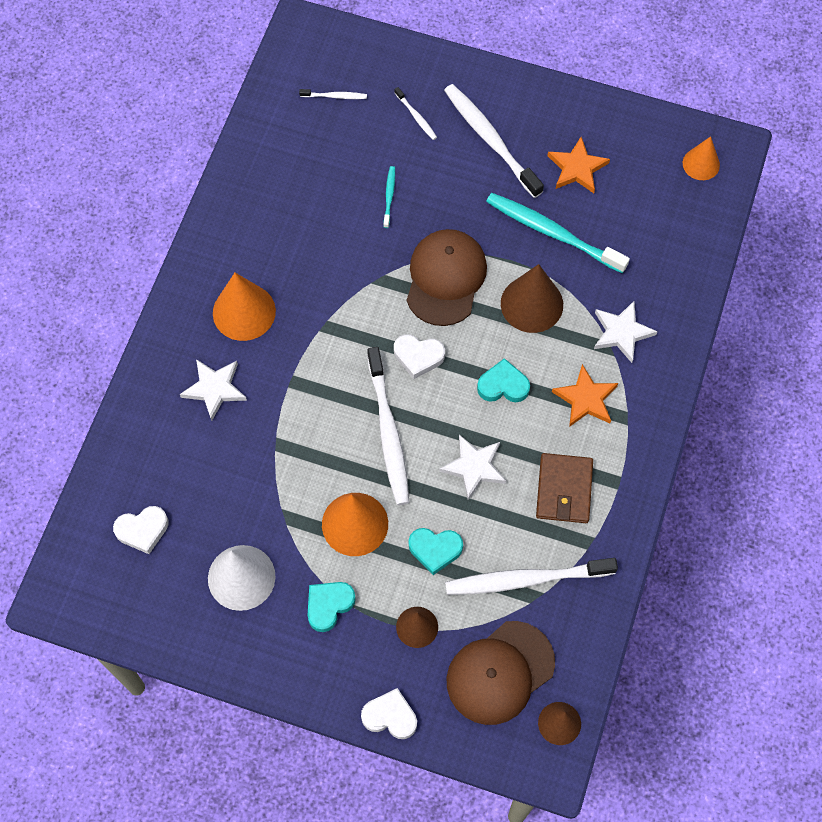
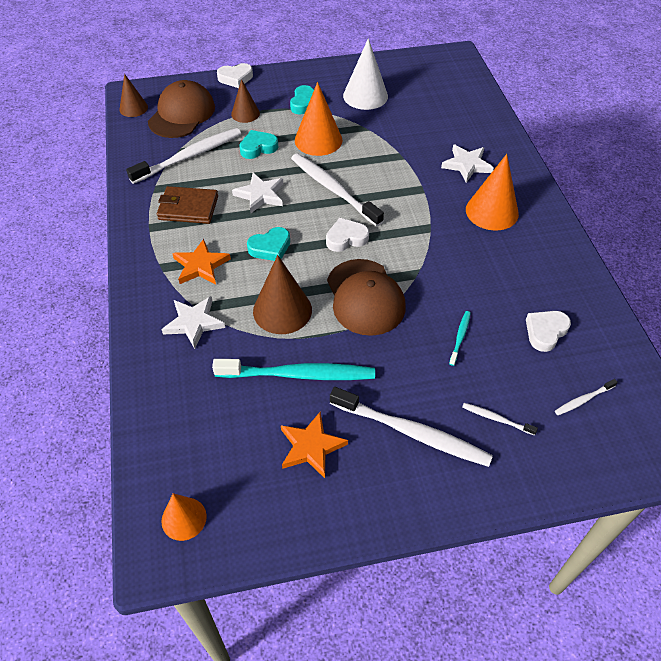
camera: 150 degrees right, 15 degrees down
white heart [113,506,169,554] -> white heart moved to [526,311,571,352]
turquoise toothbrush [383,166,395,228] -> turquoise toothbrush turned 135 degrees counterclockwise [449,311,471,366]
brown wallet [536,453,593,523] -> brown wallet turned 60 degrees counterclockwise [157,186,218,224]

